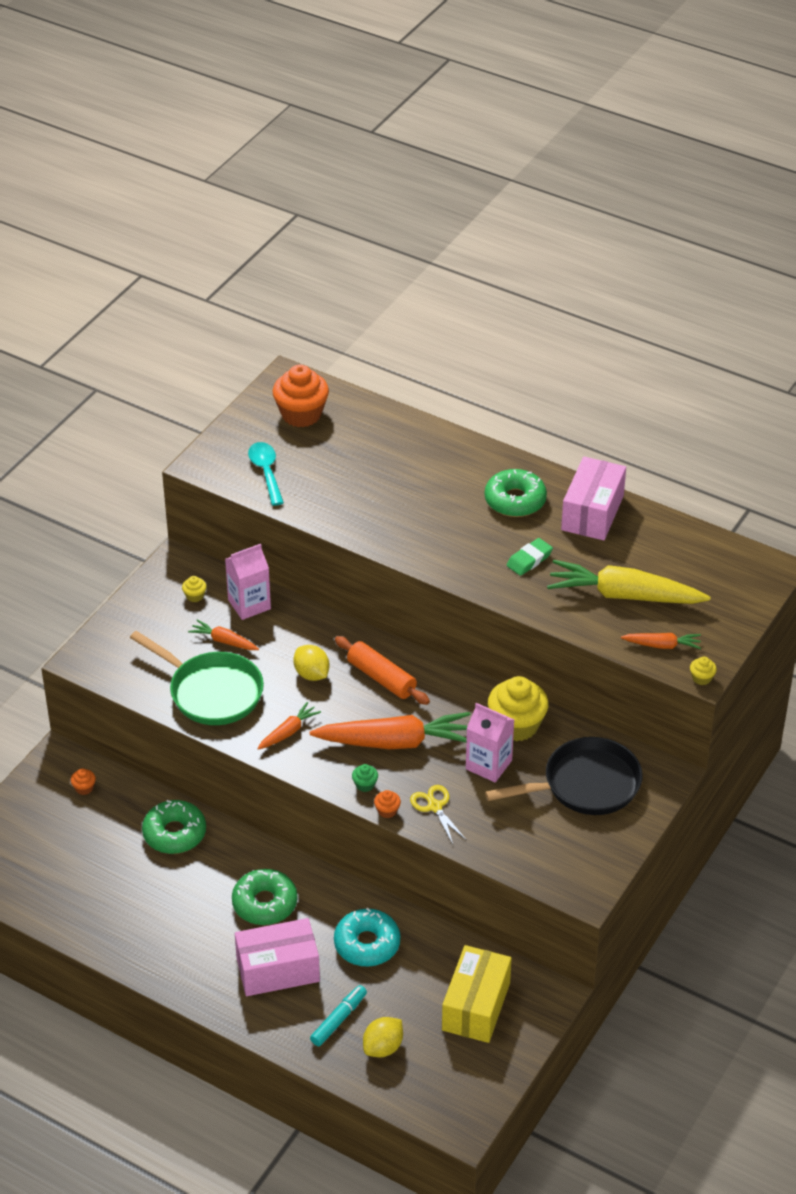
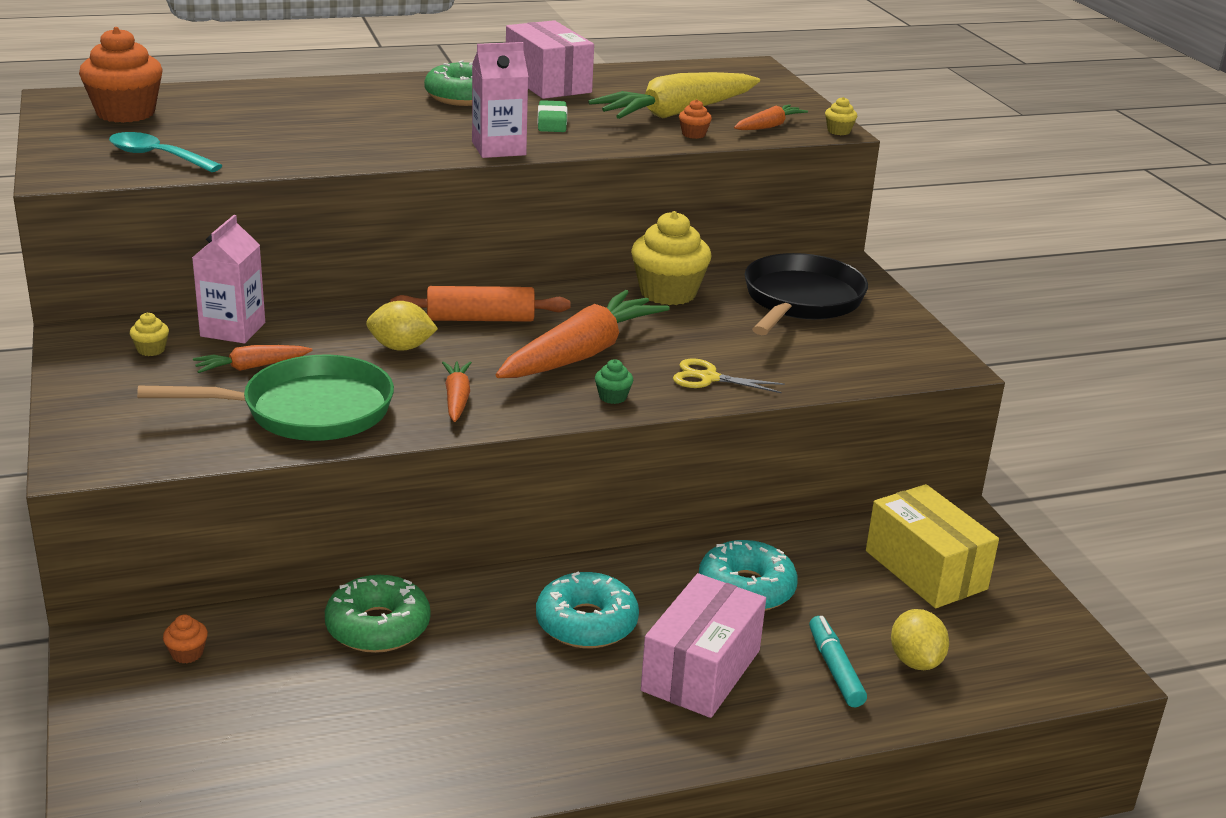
camera: 50 degrees left, 15 degrees down
green donut [232,869,297,925] -> turquoise donut [536,571,639,648]
orange cupcake [374,790,401,818] -> orange cupcake moved to [679,99,712,139]
pink carton [466,703,514,782] -> pink carton moved to [472,42,528,158]

